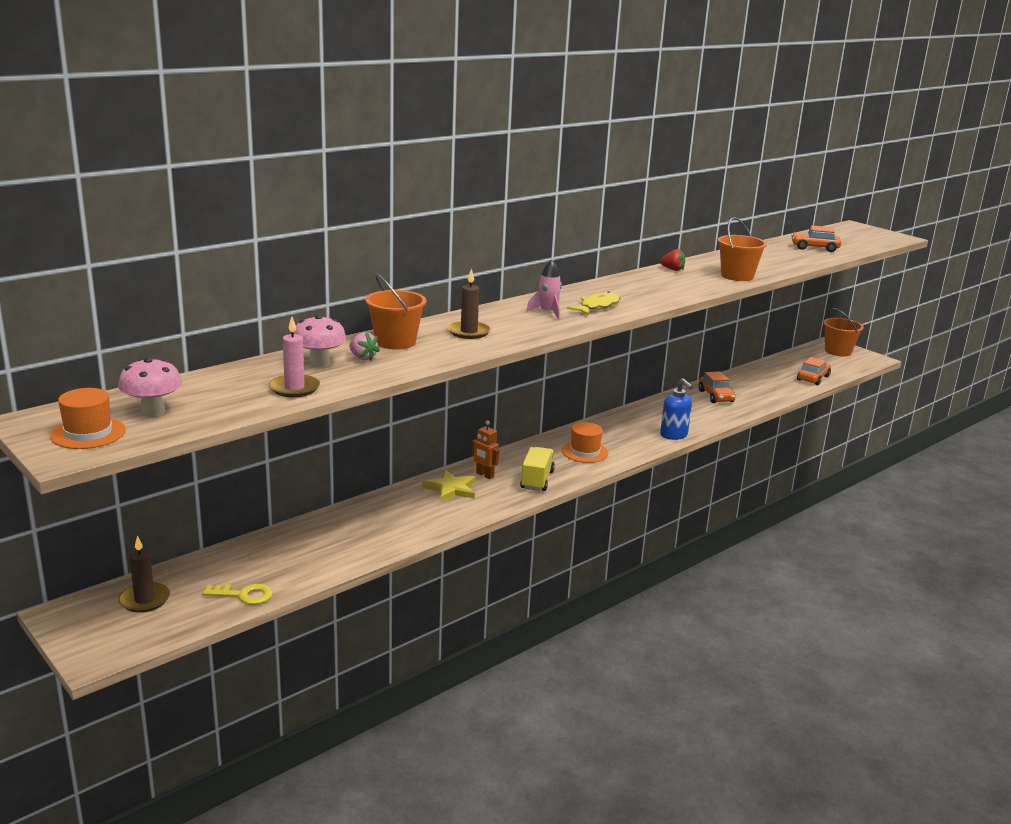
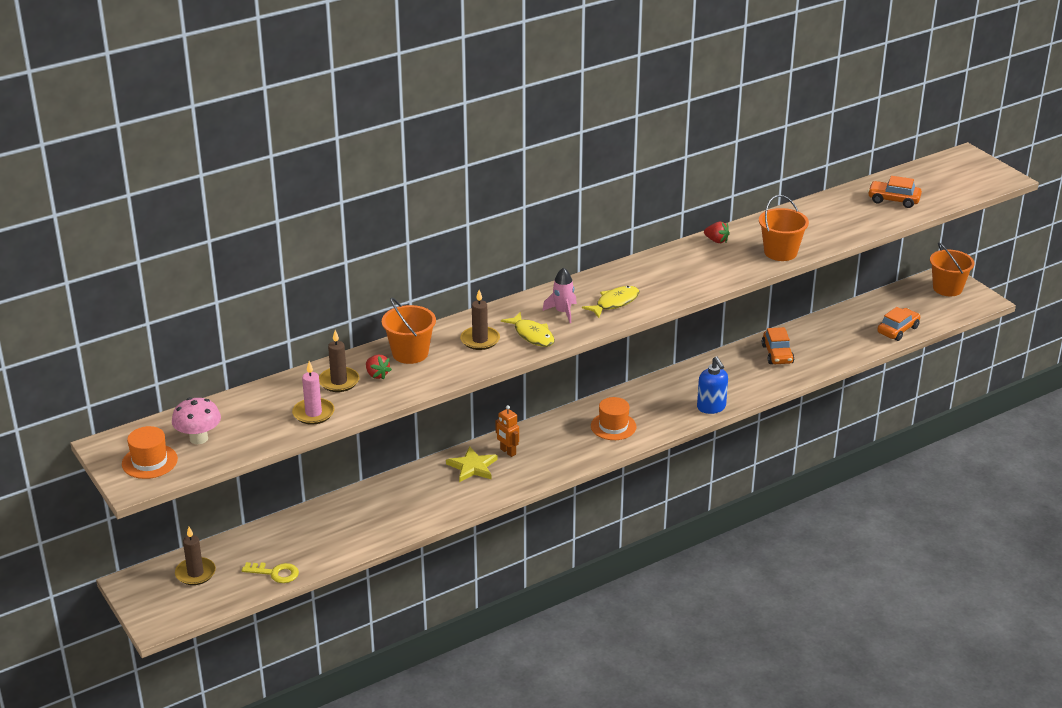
camera: 10 degrees right, 10 degrees up
pink mushroom [294,315,346,368] -> brown candle [319,330,360,392]
pink strawberry [349,332,380,361] -> red strawberry [366,355,392,380]
yellow truck [520,447,555,491] -> none
none -> yellow fish [501,312,555,347]

